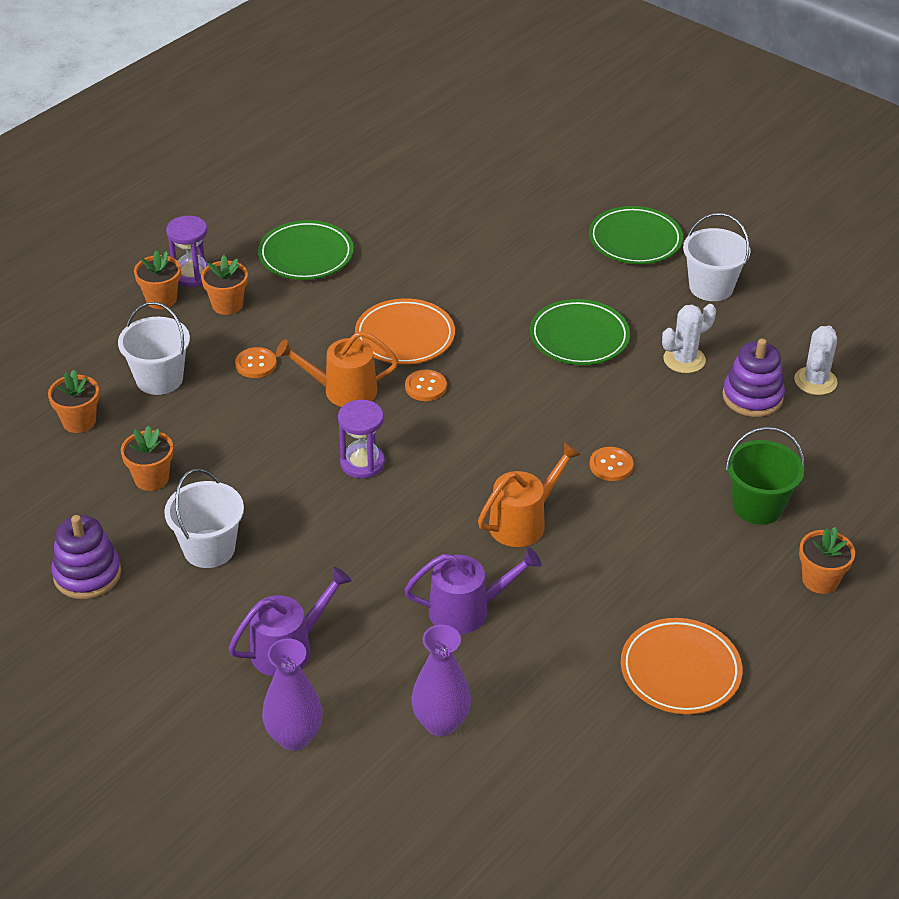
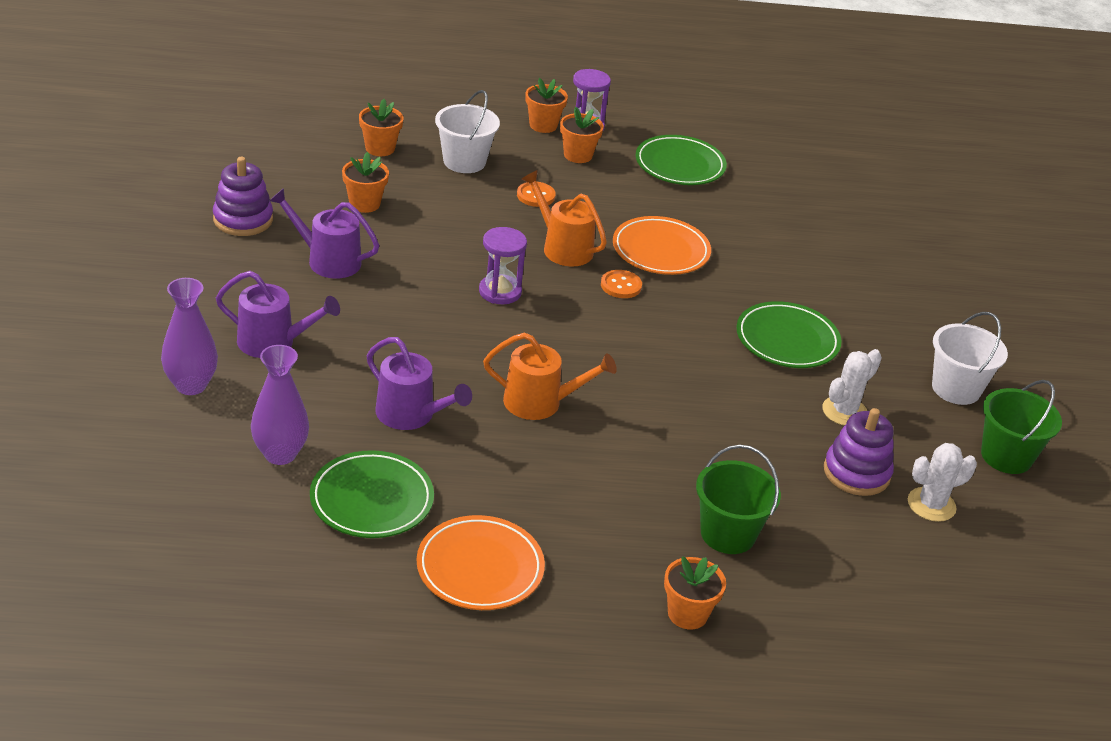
camera: 45 degrees right, 5 degrees down
white bucket [164,469,244,568] -> purple watering can [269,188,379,279]
green plate [589,206,683,264] -> green plate moved to [310,450,434,538]
orange button [590,447,634,481] -> none
white cactus [662,304,716,373] -> white cactus turned 60 degrees counterclockwise [822,349,882,426]
none -> green bucket [981,380,1062,474]

